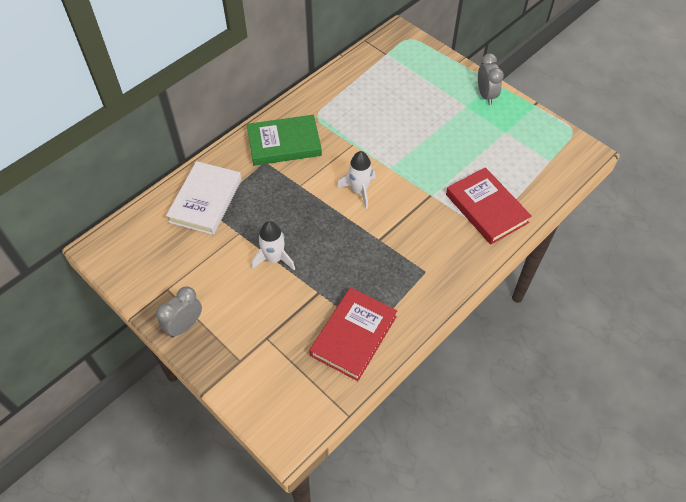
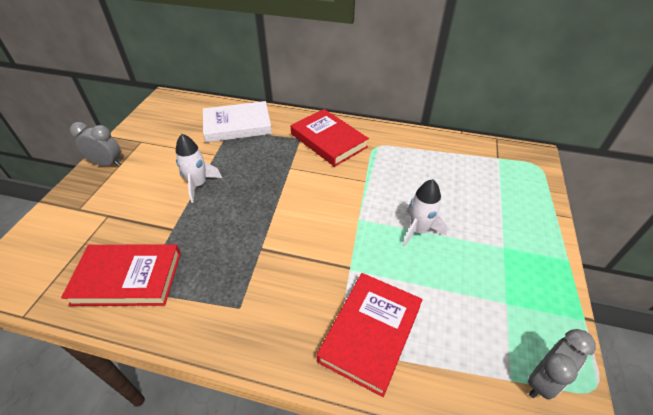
camera: 60 degrees right, 10 degrees down
green book [247,115,322,166] -> red book [291,109,369,167]
white rocket [337,151,376,209] -> white rocket moved to [402,179,448,247]
grey clock [478,54,504,105] -> grey clock moved to [528,329,596,400]

